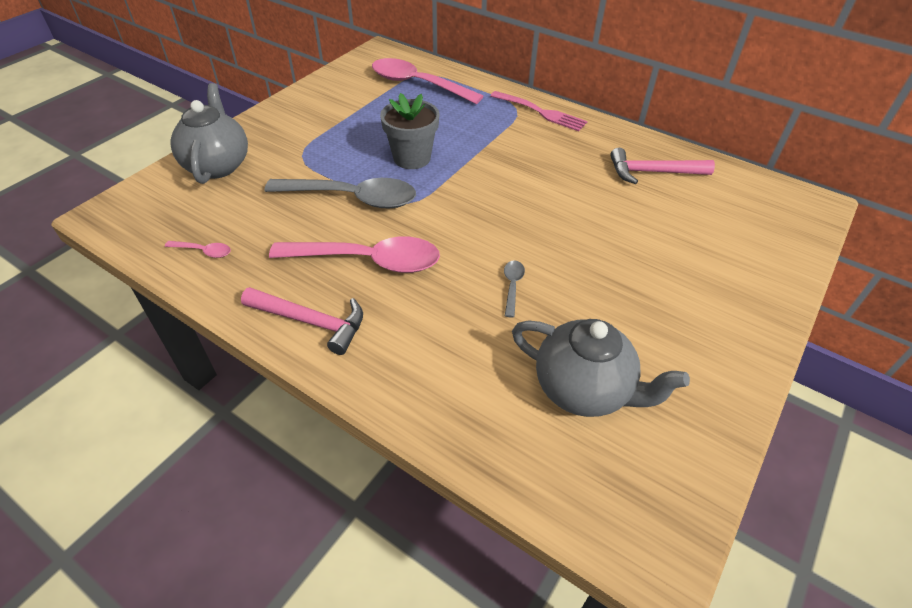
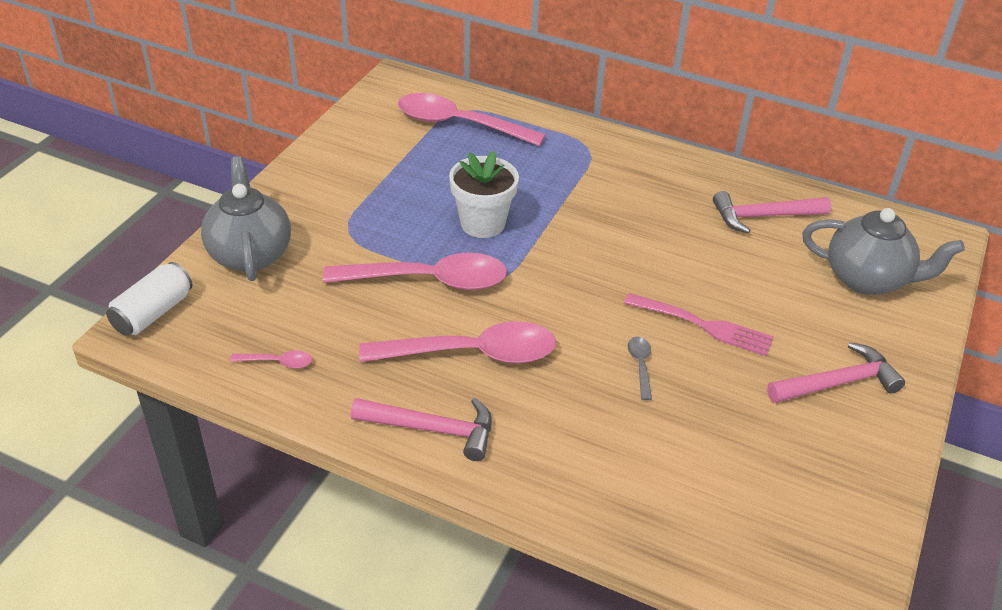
camera: 10 degrees left, 5 degrees down
grey spoon [264,178,416,208] -> pink spoon [323,253,507,290]
grey flower pot [380,93,440,169] -> white flower pot [449,151,519,238]
pink fork [490,91,588,131] -> pink fork moved to [624,293,774,356]
grey teapot [512,319,690,417] -> grey teapot moved to [802,208,965,295]
none -> white can [106,262,192,336]
none -> pink hammer [767,342,905,403]

